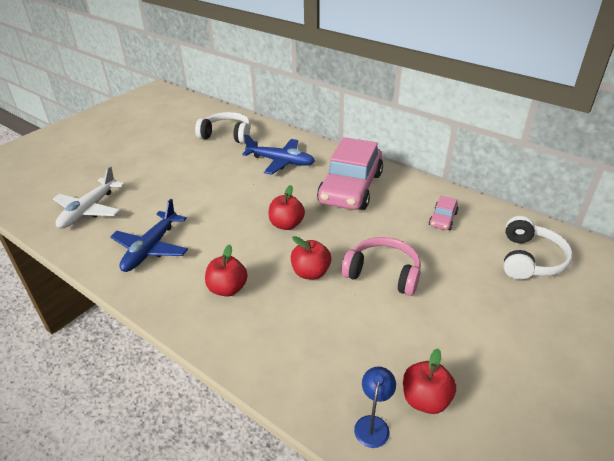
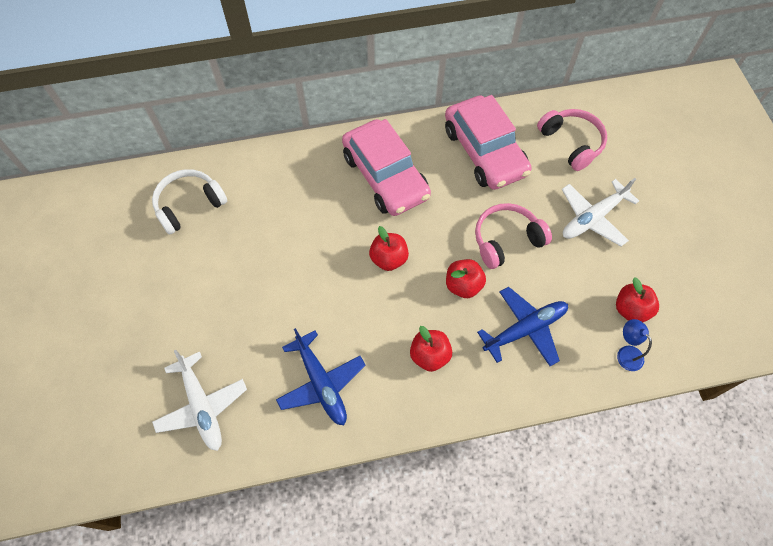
camera: 50 degrees left, 25 degrees up
blue plane [242,135,315,175] -> blue plane moved to [477,287,568,366]
pink car [429,196,458,230] -> pink car [445,95,532,190], size x2.35
white headphones [504,216,573,280] -> pink headphones [537,109,607,171]
none -> white plane [562,178,639,246]

